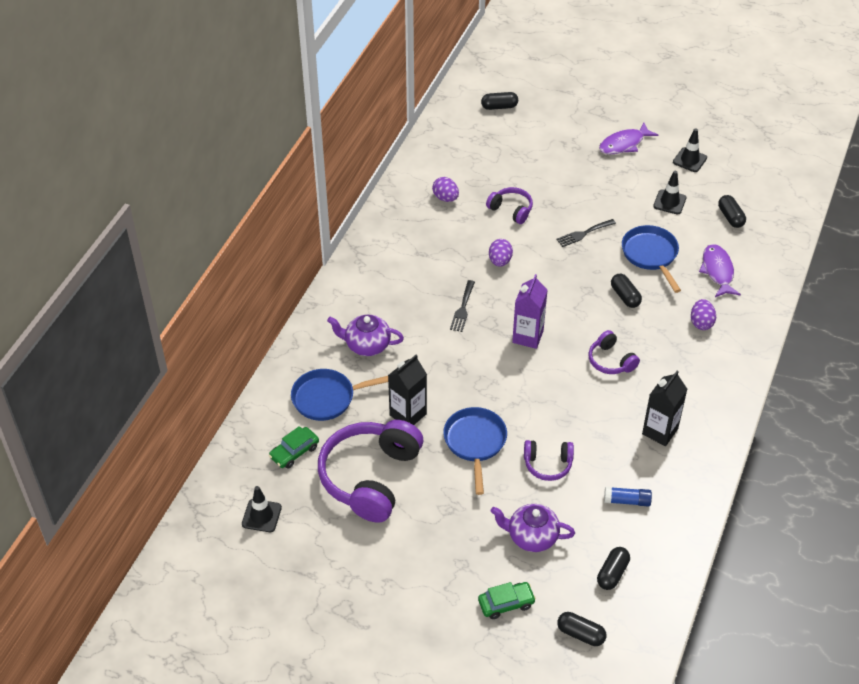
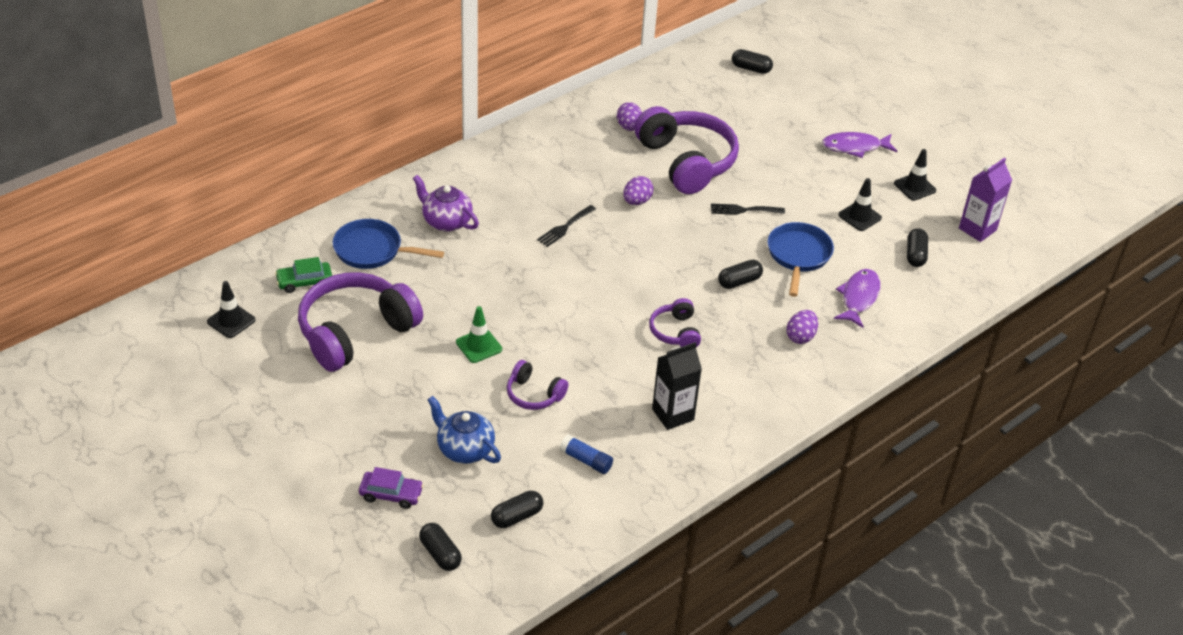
camera: 25 degrees right, 5 degrees down
black carton [388,355,427,425] -> none
blue pan [443,407,507,495] -> green traffic cone [456,306,502,363]
green car [478,582,536,619] -> purple car [359,467,424,509]
purple headphones [486,187,533,224] -> purple headphones [634,106,739,194], size x2.06
purple teapot [491,504,575,552] -> blue teapot [428,396,501,464]
purple carton [512,274,547,349] -> purple carton moved to [959,158,1012,242]
black capsule [611,274,642,308] -> black capsule turned 60 degrees clockwise [718,260,763,289]

